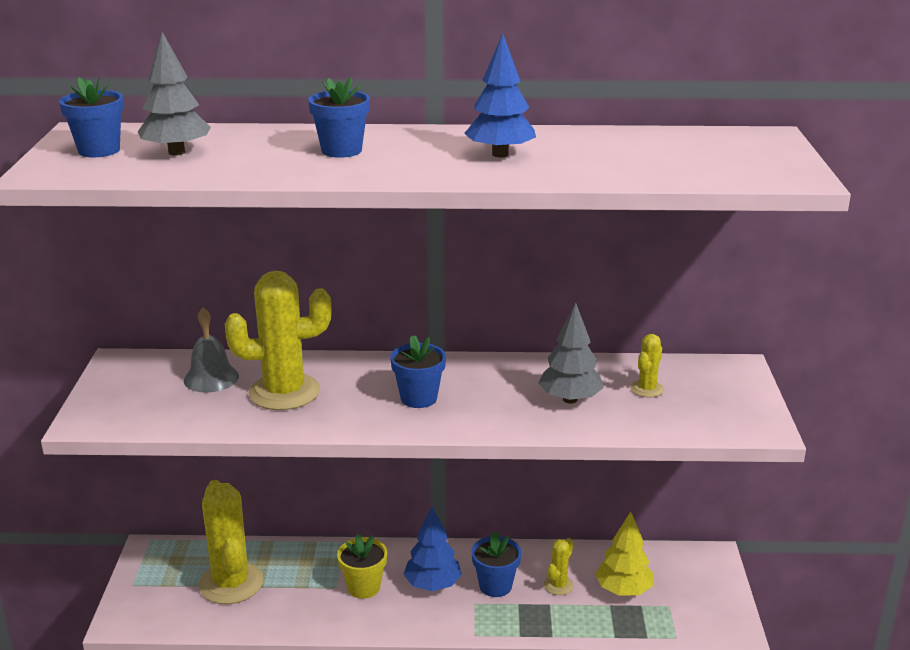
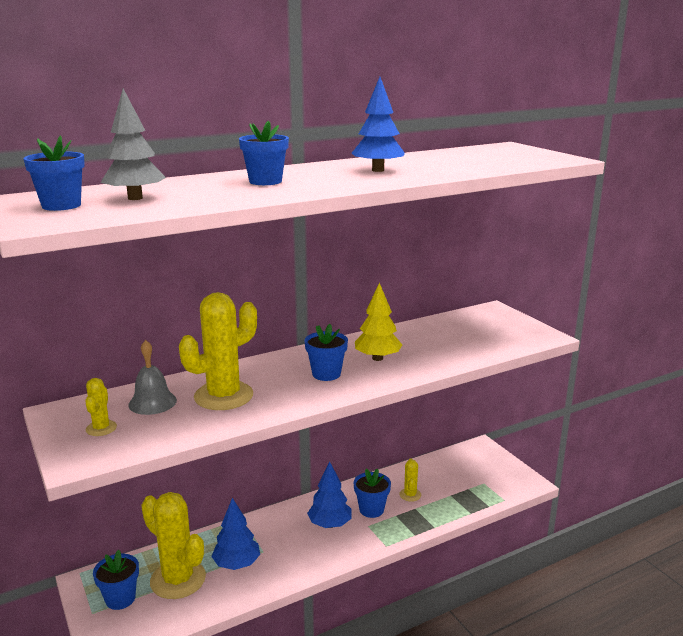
camera: 30 degrees left, 5 degrees down
yellow flower pot [337,533,387,599] -> none
grey tree [539,302,604,404] -> none
yellow tree [595,512,653,596] -> yellow tree moved to [355,282,402,361]
yellow cactus [631,334,664,398] -> yellow cactus moved to [85,378,117,436]
none -> blue flower pot [93,550,139,610]
none -> blue tree [211,498,260,570]

